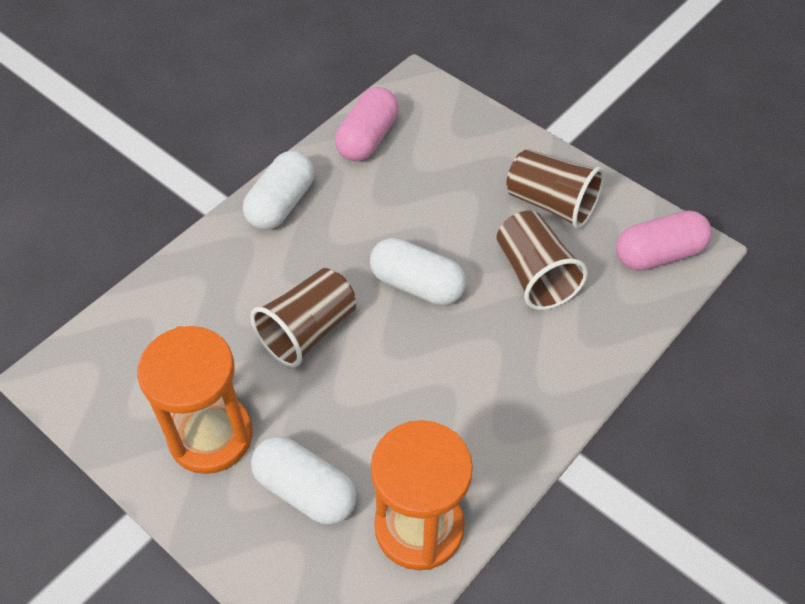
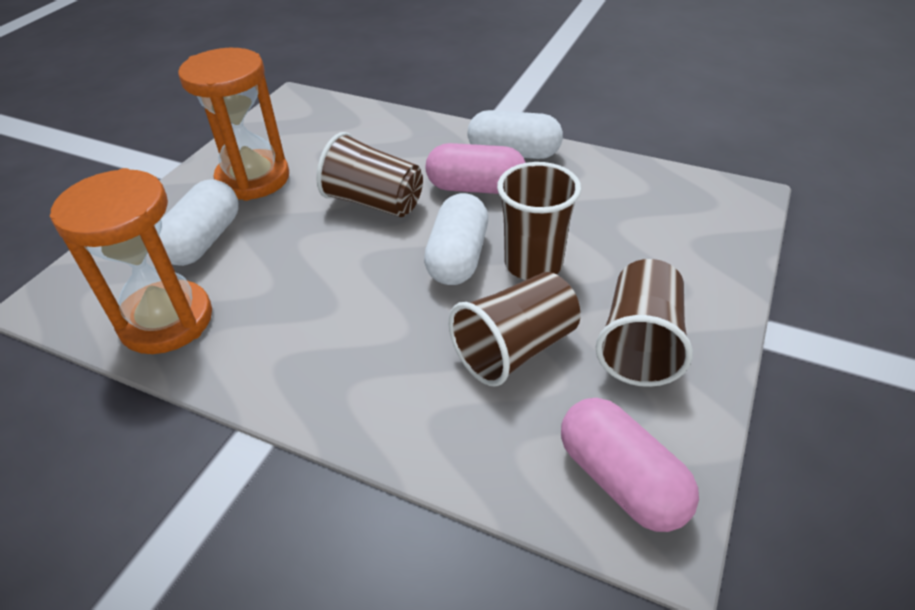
camera: 75 degrees right, 10 degrees down
pink capsule [335,87,399,161] -> pink capsule moved to [426,143,526,194]
none -> brown cup [497,162,581,280]

